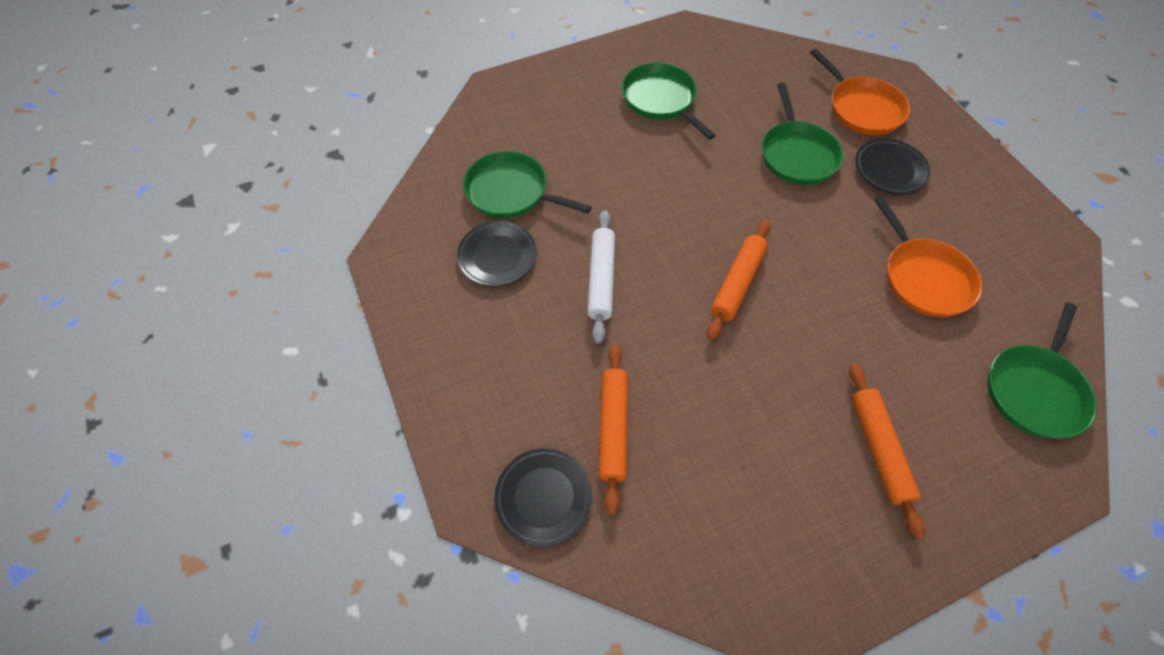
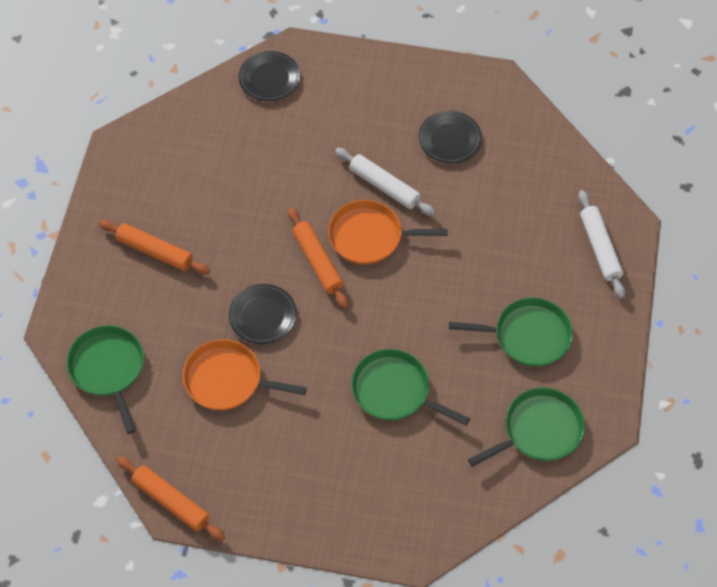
camera: 125 degrees right, 0 degrees up
green pan [463,151,592,218] -> green pan moved to [468,387,585,467]
orange rolling pin [599,343,628,515] -> orange rolling pin moved to [117,456,225,541]
orange pan [810,49,910,135] -> orange pan moved to [328,200,448,265]
black plate [855,139,930,194] -> black plate moved to [229,284,297,344]
none -> white rolling pin [579,190,625,298]

